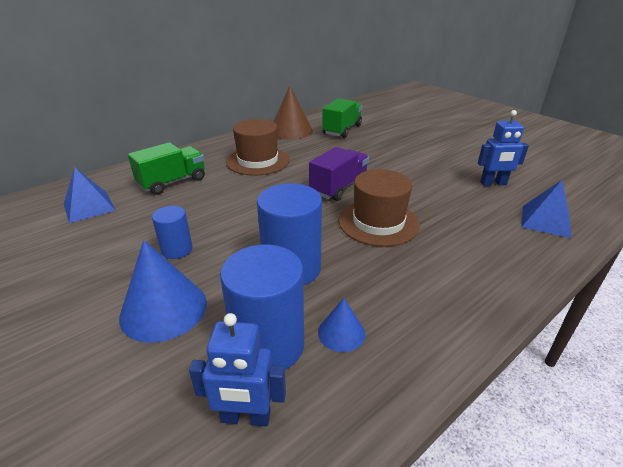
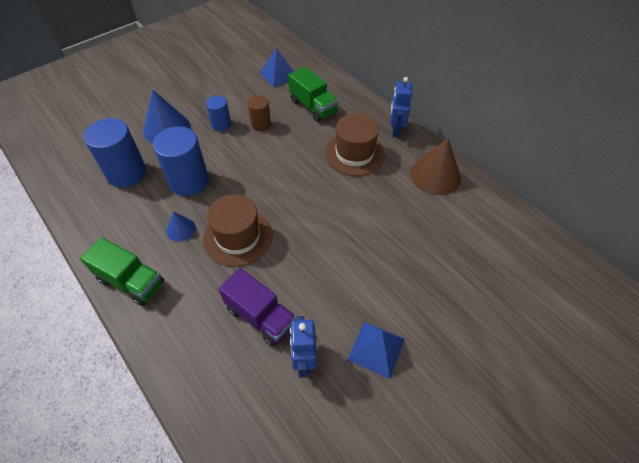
camera: 90 degrees right, 20 degrees up
blue robot [189,313,286,426] -> blue robot moved to [390,77,412,137]
purple truck [309,147,369,201] -> purple truck moved to [219,268,296,347]
blue cone [318,298,365,352] -> blue cone moved to [166,212,196,242]
green truck [322,98,362,138] -> green truck moved to [80,237,164,306]
blue pyramid [521,180,572,238] -> blue pyramid moved to [348,322,405,379]
none -> brown cylinder [248,96,271,131]

